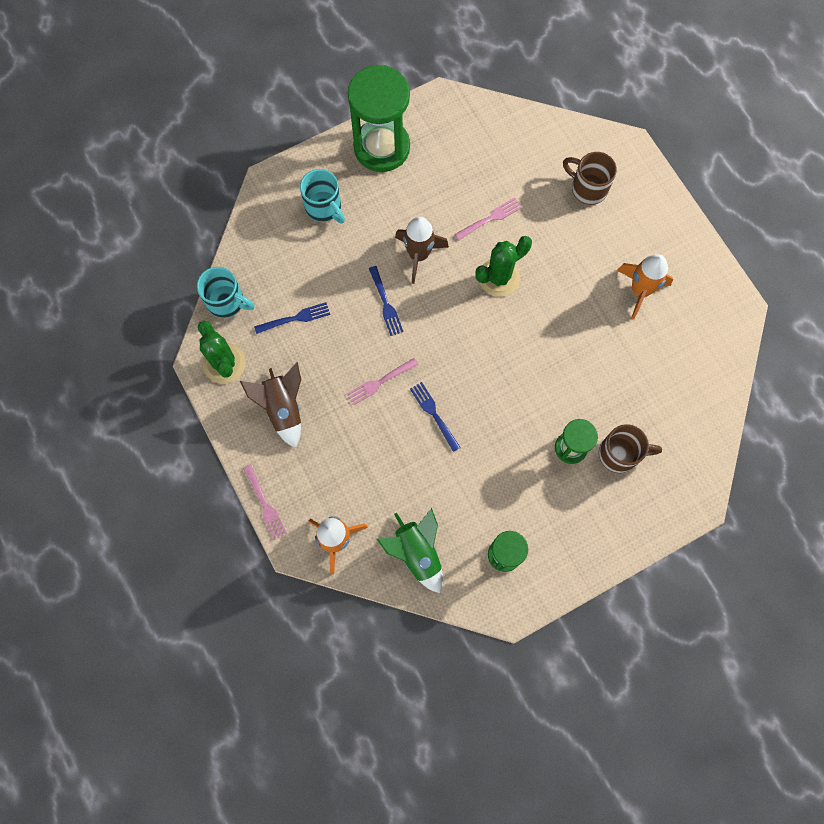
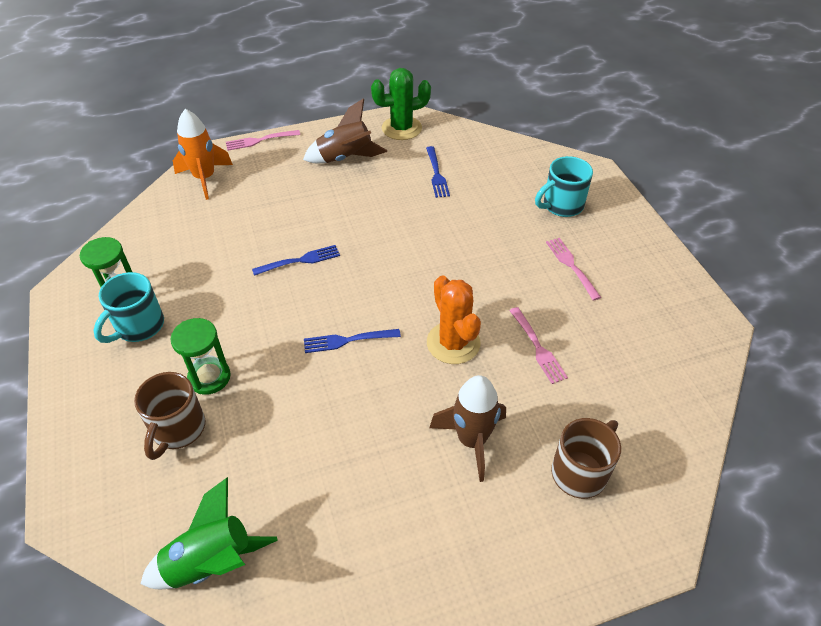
camera: 100 degrees right, 25 degrees down
turquoise mug [197,267,254,318] -> turquoise mug moved to [93,272,164,343]
green hourglass [347,65,410,172] -> none
pink fork [347,358,418,405] -> pink fork moved to [546,238,601,301]
blue fork [369,266,404,336] -> blue fork moved to [304,329,401,353]
green rocket [377,508,443,593] -> green rocket moved to [141,477,278,589]
brown rocket [395,217,449,284] -> brown rocket moved to [429,375,506,482]
green cactus [475,236,532,297] -> orange cactus [427,275,481,364]
orange rocket [617,254,673,319] -> none

